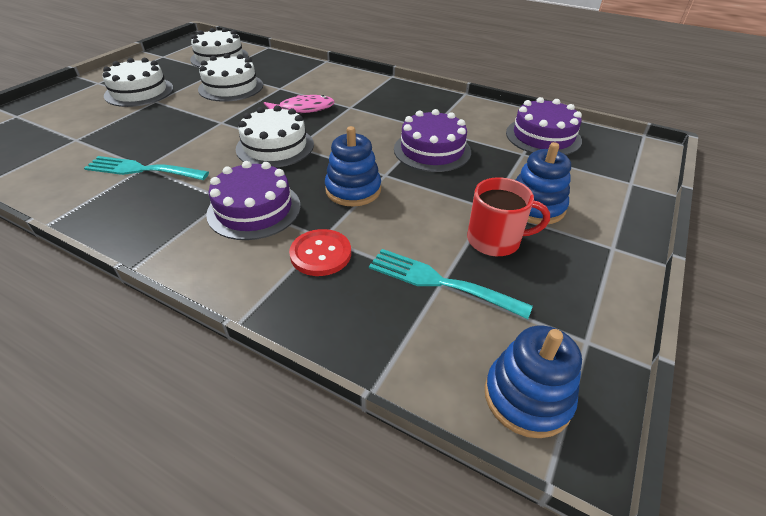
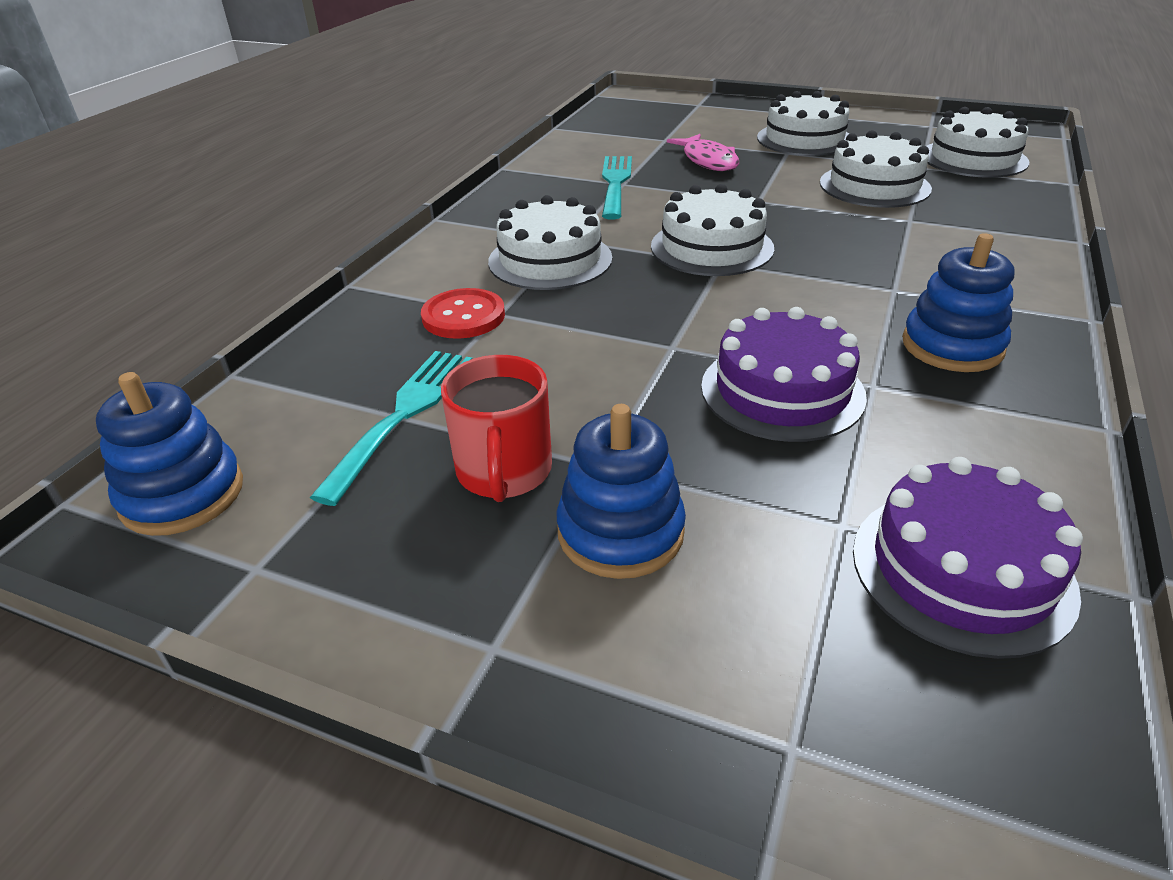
camera: 85 degrees right, 5 degrees down
purple cake [206,161,301,240] -> white cake [488,195,612,290]
pink fish [264,95,335,113] -> pink fish moved to [667,134,739,171]
blue stacking toy [325,126,381,207] -> blue stacking toy moved to [902,233,1015,372]

